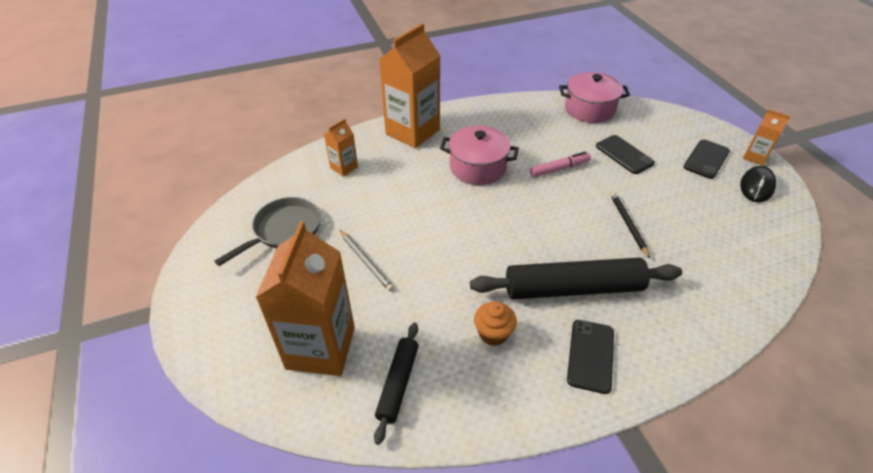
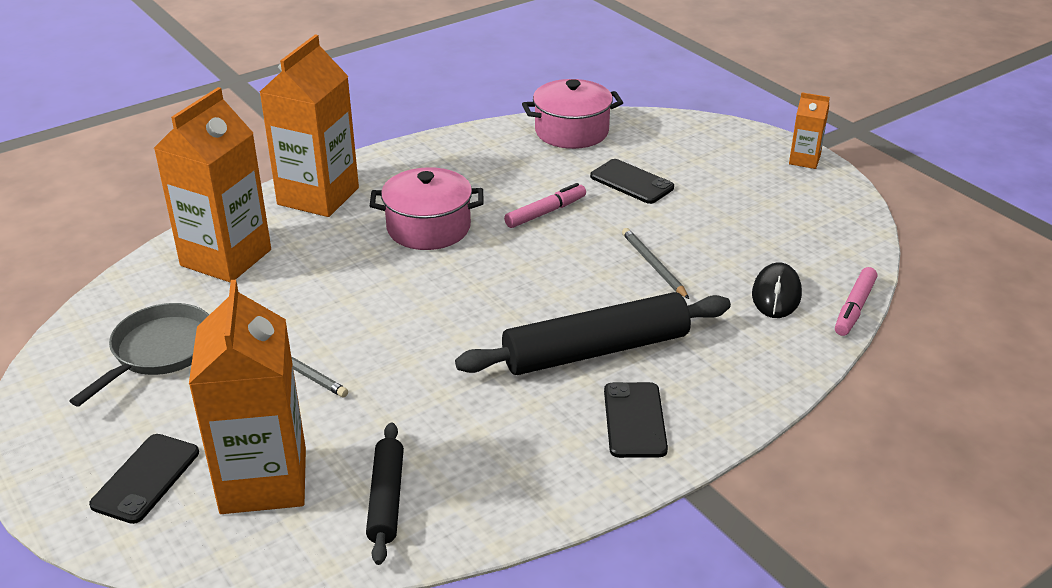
camera: 15 degrees left, 10 degrees down
orange carton [324,119,358,177] -> orange carton [154,87,271,283], size x2.11
orange cupcake [474,302,517,346] -> none
black pencil [610,192,650,259] -> grey pencil [622,228,689,299]
black phone [684,139,730,179] -> black phone moved to [89,434,199,524]
black mouse [740,166,776,202] -> black mouse moved to [752,262,802,318]
none -> pink marker [835,267,878,336]

